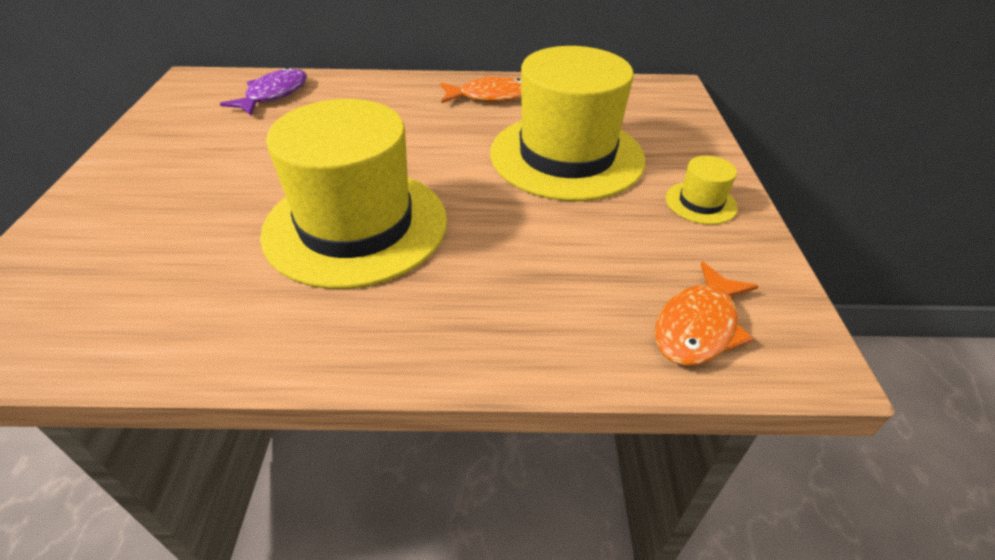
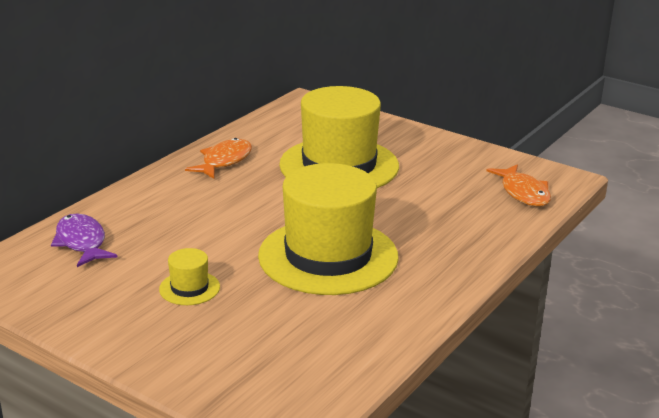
camera: 55 degrees left, 15 degrees down
yellow hat [666,156,738,225] -> yellow hat moved to [159,248,220,305]

